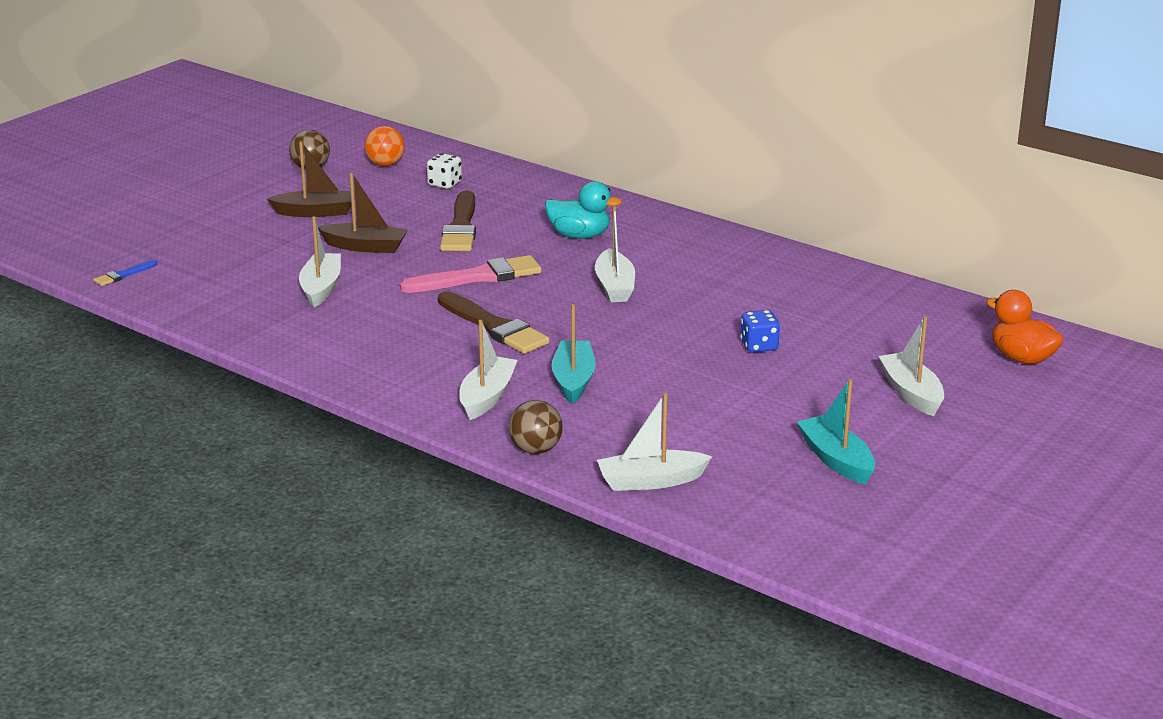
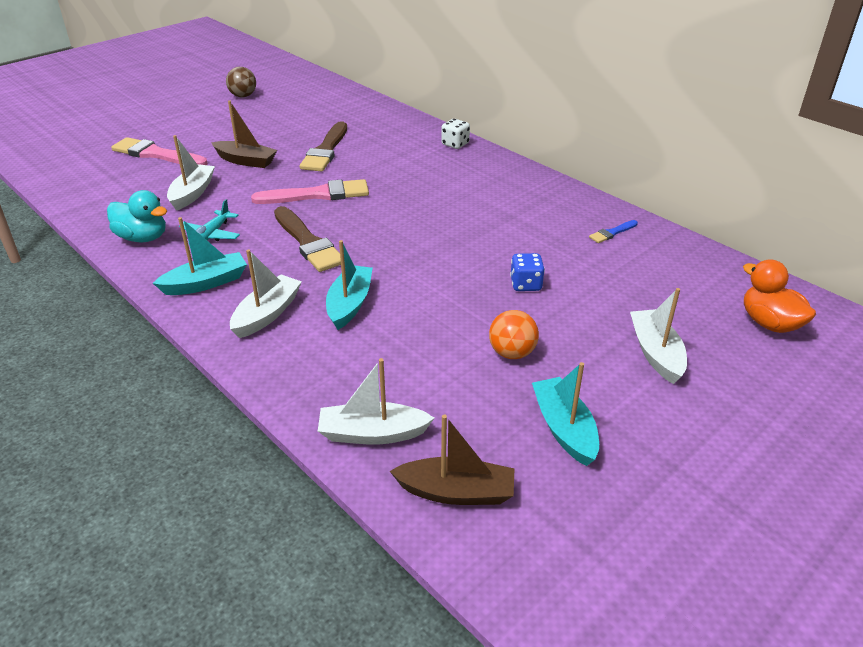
camera: 10 degrees right, 10 degrees up
blue brush [93,260,157,286] -> blue brush moved to [589,220,638,243]
brown boat [267,141,355,217] -> brown boat moved to [390,415,514,505]
orange ball [365,126,405,166] -> orange ball moved to [489,310,539,359]
white dice [427,153,462,189] -> white dice moved to [441,119,470,149]
brown ball [509,400,562,454] -> none
turquoise duck [545,181,622,239] -> turquoise duck moved to [107,190,167,242]
white boat [595,206,635,302] -> none
none -> pink brush [111,137,208,165]
none -> turquoise boat [153,217,247,295]
none -> turquoise plane [179,199,240,246]

